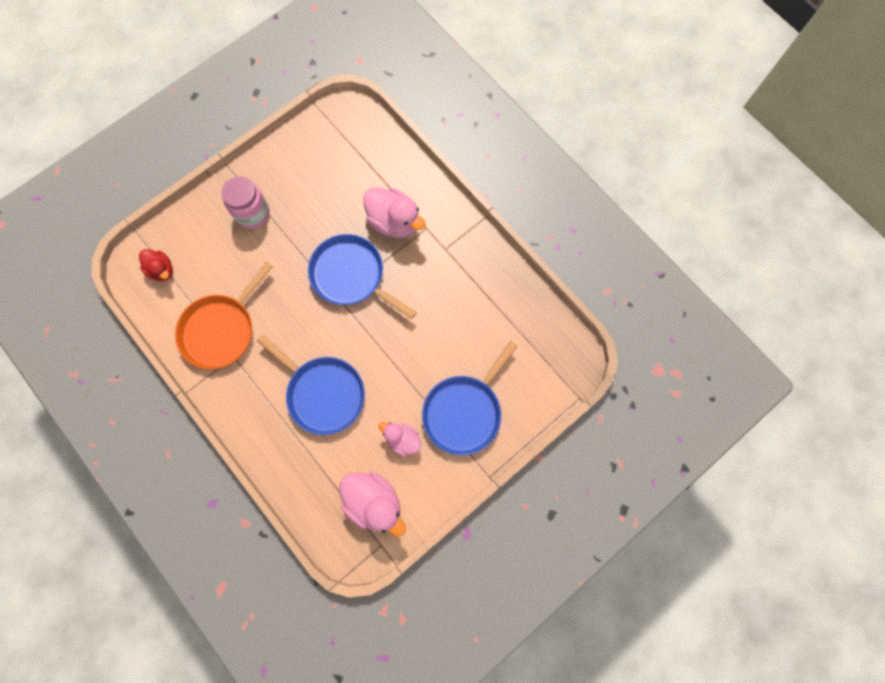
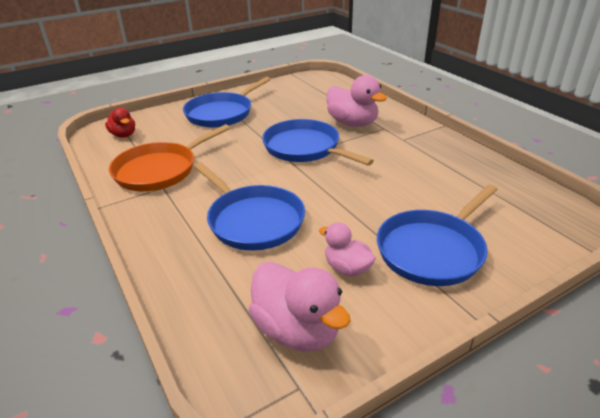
camera: 10 degrees right, 40 degrees down
pink jar [222,177,269,229] -> blue pan [183,77,271,127]

